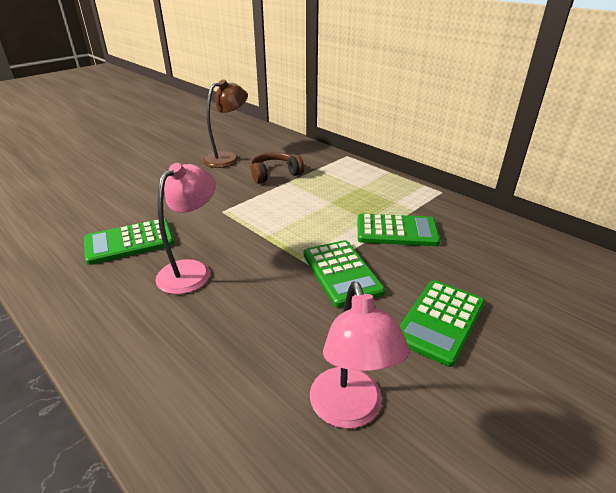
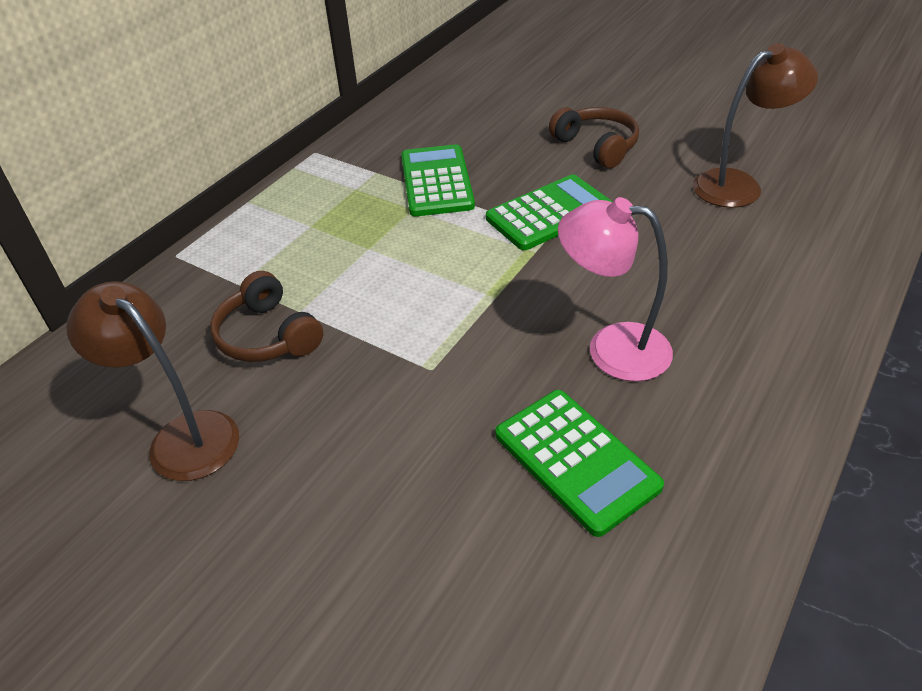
camera: 100 degrees left, 10 degrees up
pink lamp [310,281,410,429] -> brown lamp [693,43,818,208]
green calculator [400,280,485,367] -> brown headphones [549,107,639,168]

